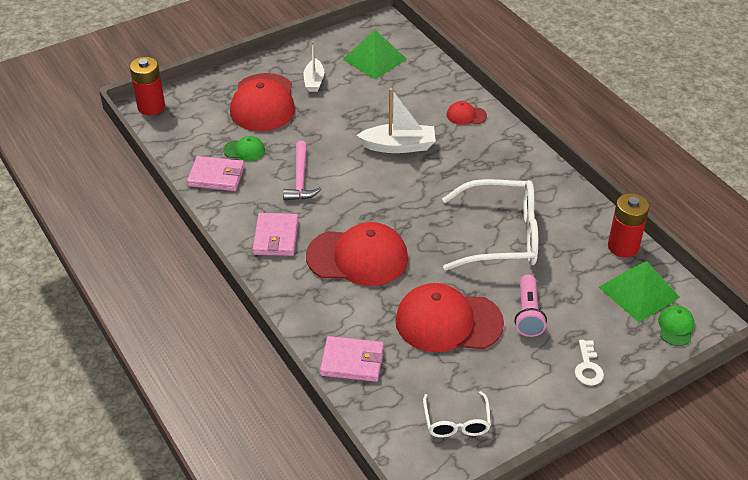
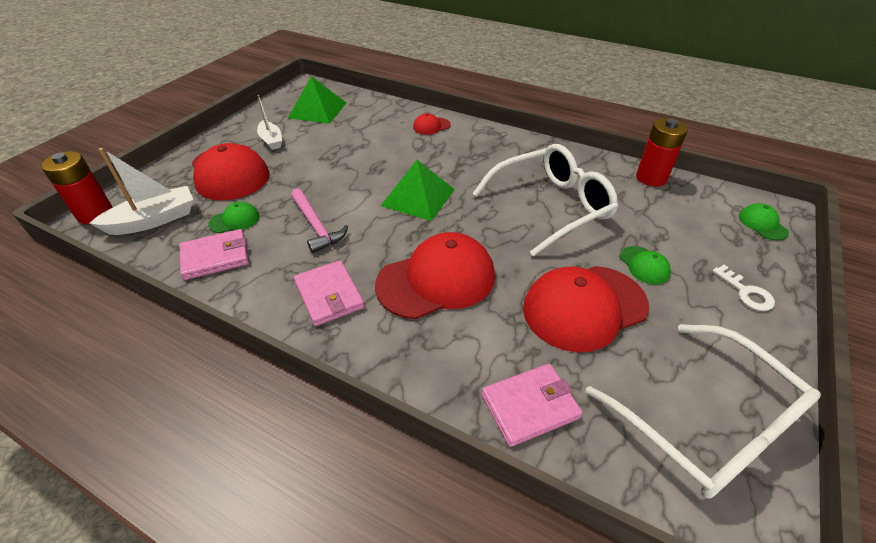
camera: 30 degrees left, 0 degrees up
white boat [356,88,436,153] -> white boat moved to [90,148,193,235]
white glasses [423,391,491,438] -> white glasses [586,324,821,499], size x1.97
pink flashlight [515,274,547,337] -> green cap [620,246,671,284]
green pyramid [599,261,680,322] -> green pyramid moved to [381,160,455,221]

